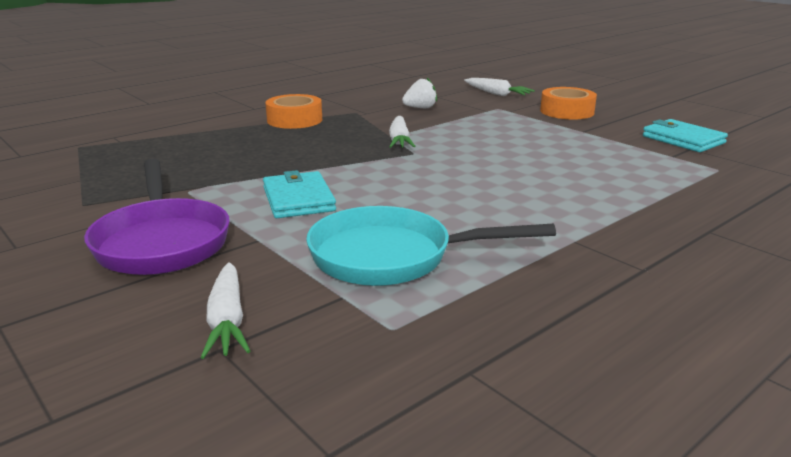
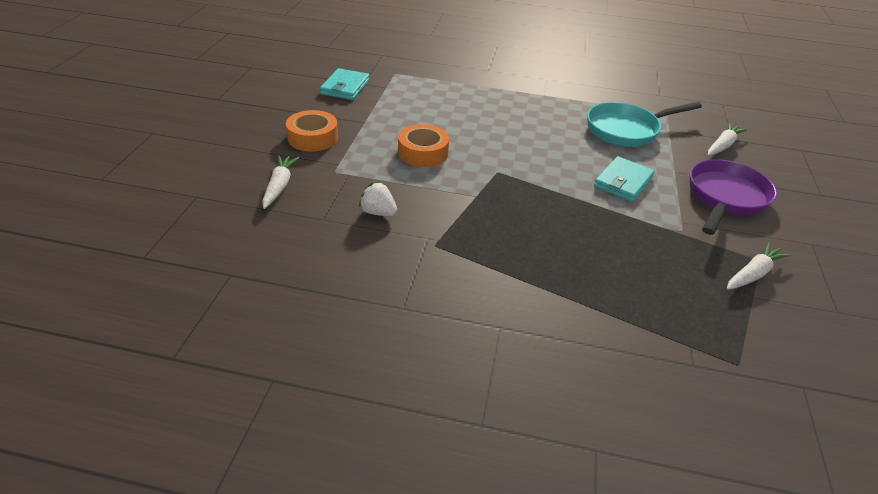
camera: 130 degrees left, 15 degrees up
orange tape [265,94,322,129] -> orange tape moved to [398,124,449,167]
turquoise pan [306,206,556,286] -> turquoise pan turned 105 degrees clockwise [587,102,702,147]
white carrot [389,116,415,148] -> white carrot moved to [727,242,791,290]

